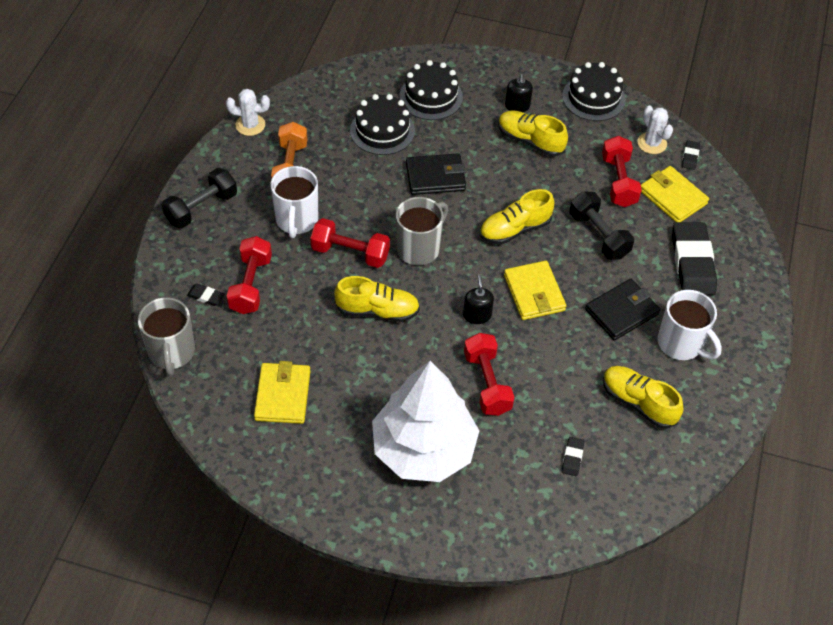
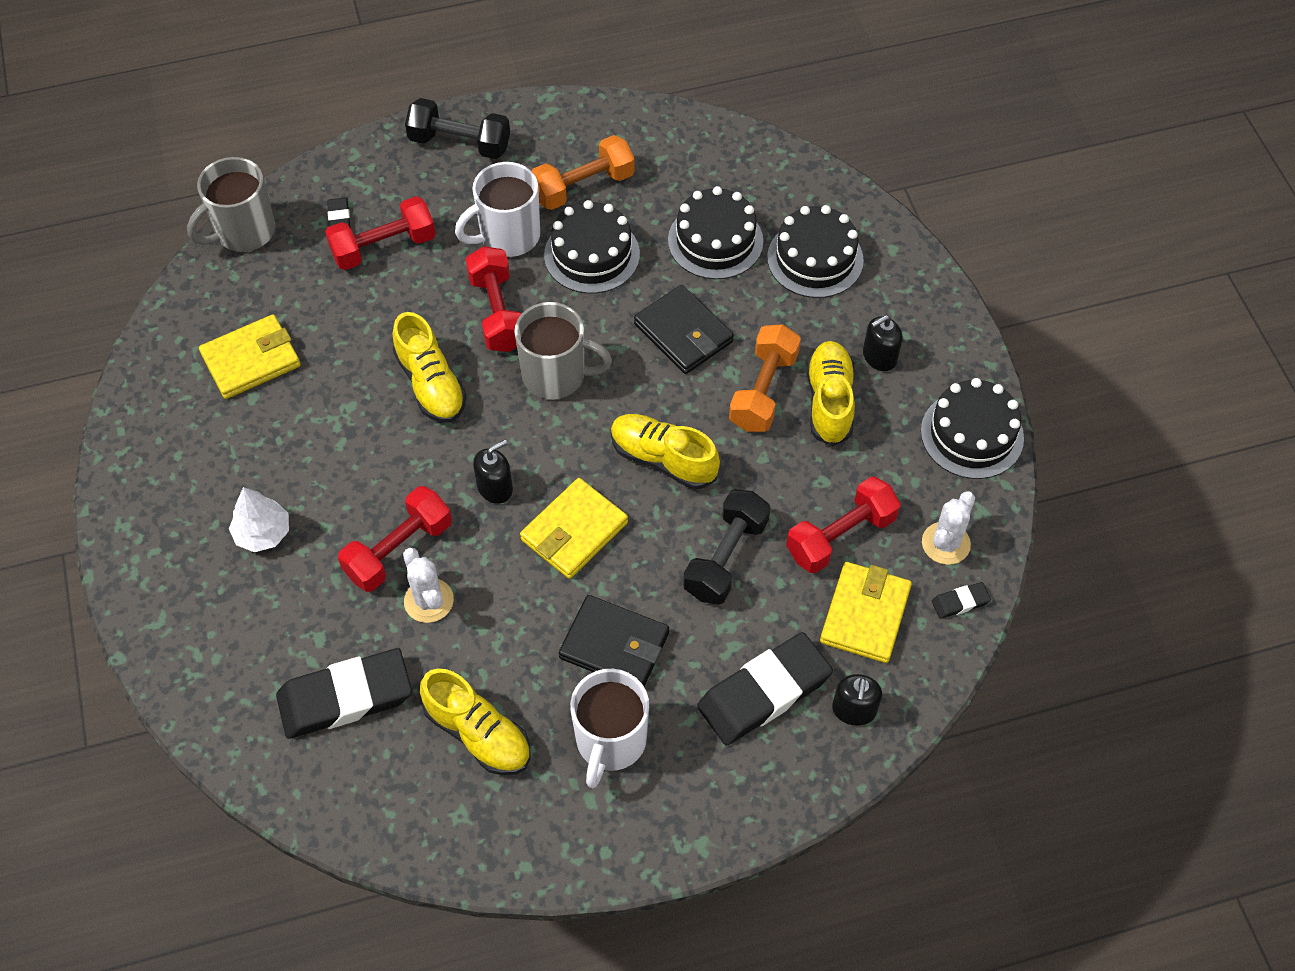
camera: 60 degrees right, 5 degrees up
white cactus [226,89,270,136] -> white cactus moved to [403,548,454,623]
white tree [372,361,479,482] -> white tree [229,487,289,552], size x0.42
black eraser [562,437,584,476] -> black eraser [276,648,412,739], size x2.33
yellow shoe [603,366,683,429] -> yellow shoe turned 120 degrees clockwise [420,669,530,775]
none -> black cake [544,200,640,294]
none -> orange dumbbell [729,324,801,432]
none -> black soap dispenser [832,674,882,726]

